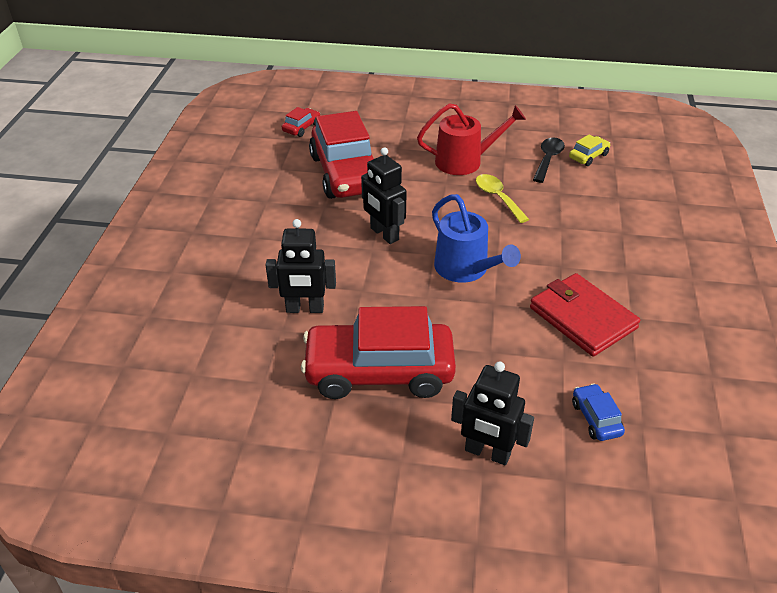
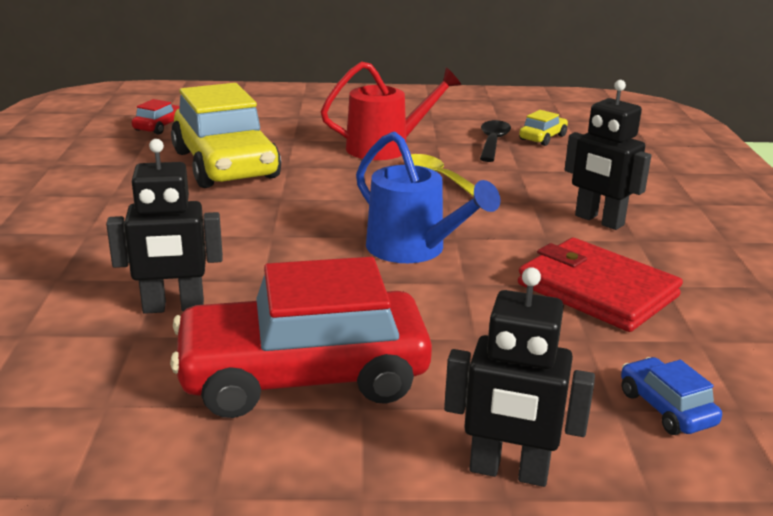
camera: 10 degrees left, 15 degrees down
red car [309,111,374,199] -> yellow car [171,83,281,188]
black robot [361,147,407,244] -> black robot moved to [565,80,651,230]

